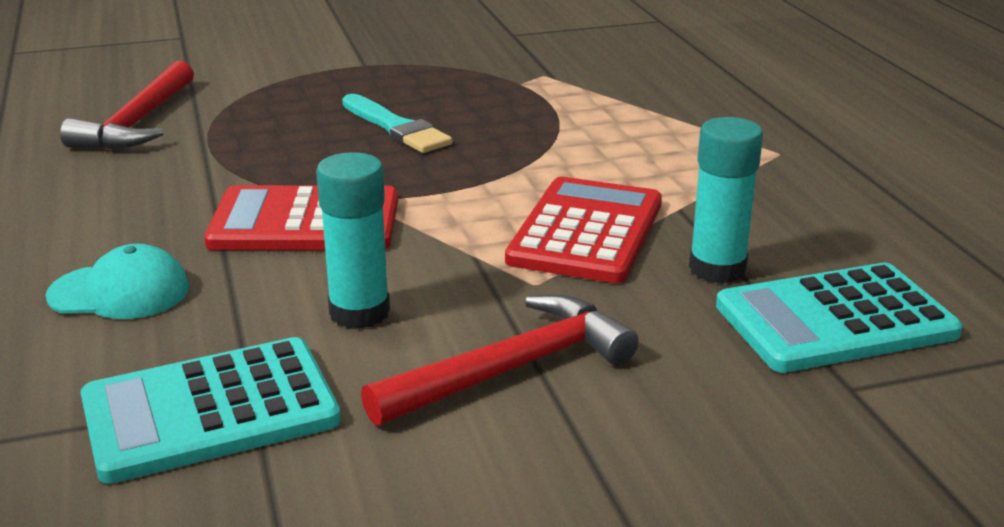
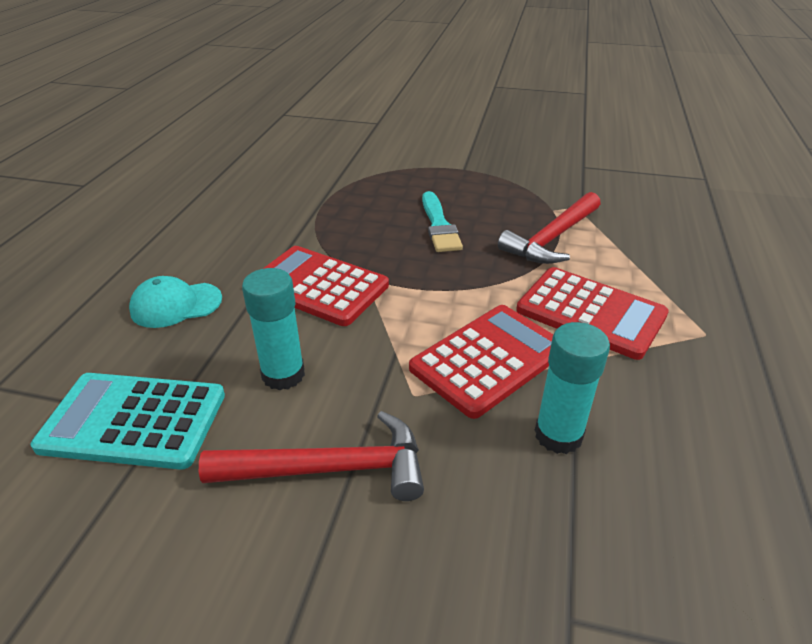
camera: 30 degrees right, 10 degrees up
turquoise cap [46,244,189,319] -> turquoise cap turned 135 degrees clockwise [129,276,222,328]
red hammer [60,61,194,149] -> red hammer moved to [498,192,601,264]
turquoise calculator [716,263,963,373] -> none
none -> red calculator [516,267,669,360]

